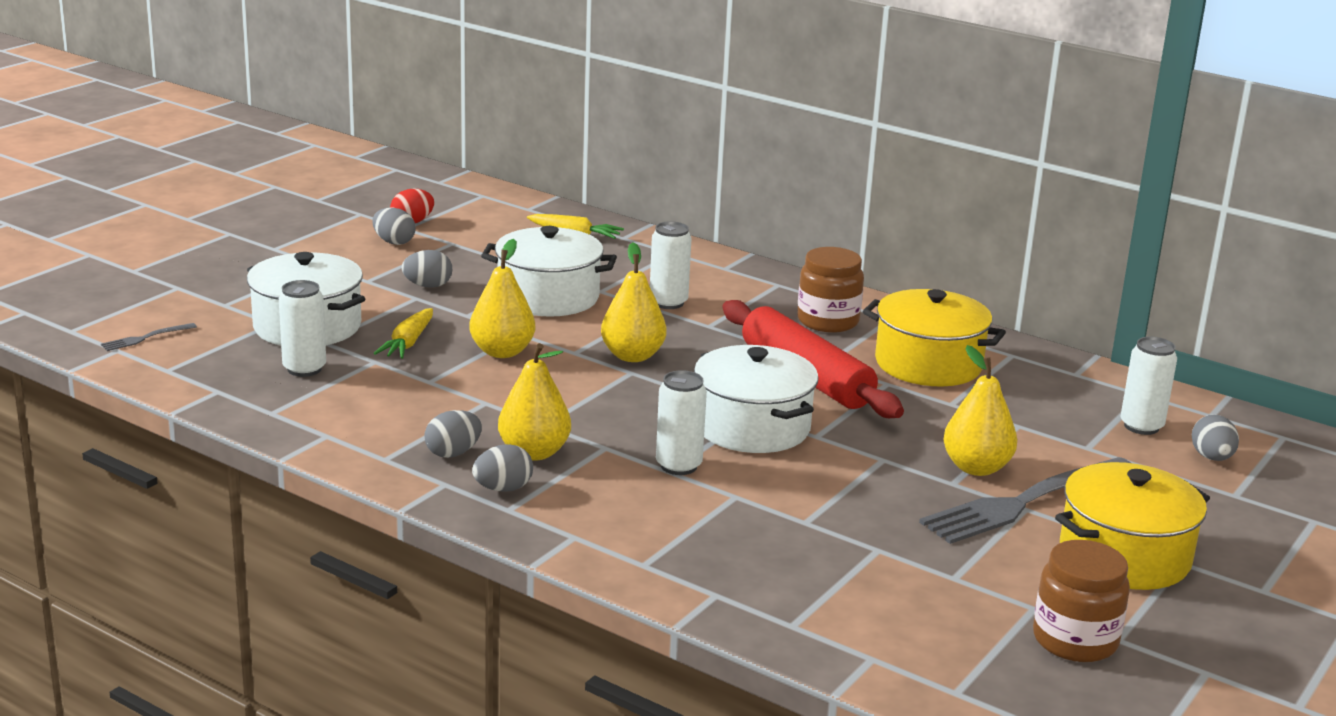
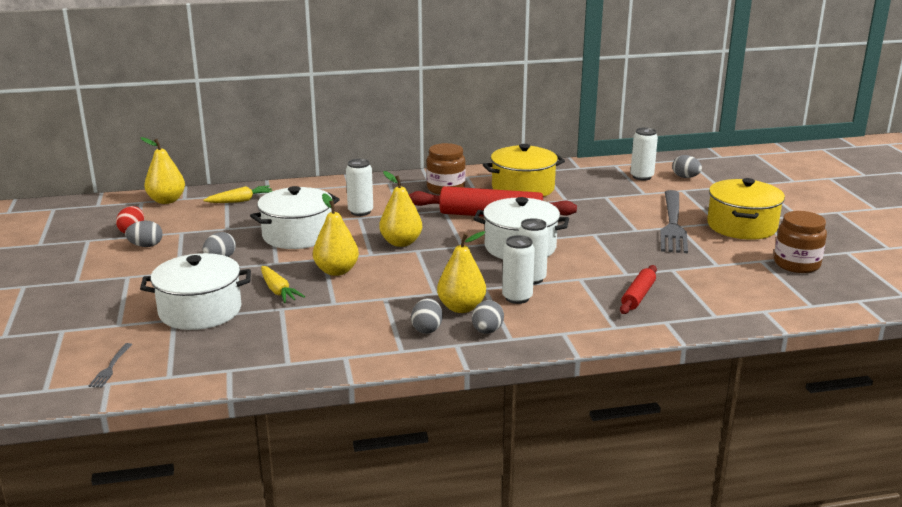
camera: 45 degrees left, 0 degrees up
white can [279,280,326,377] -> white can moved to [502,235,535,304]
yellow pear [943,345,1017,476] -> yellow pear moved to [141,137,185,204]
none -> red rolling pin [620,265,657,314]

